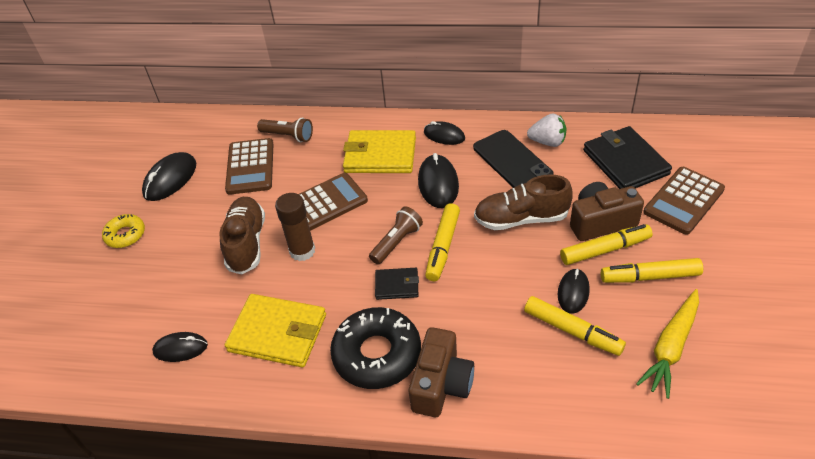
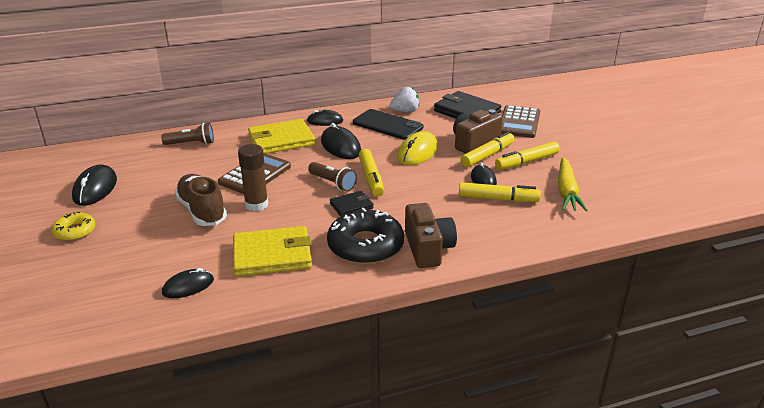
camera: 30 degrees left, 15 degrees down
brown calculator [225,138,274,195] -> none
brown flashlight [369,206,423,265] -> brown flashlight turned 120 degrees clockwise [308,162,357,192]
brown shoe [474,174,573,230] -> yellow mouse [397,131,438,165]

